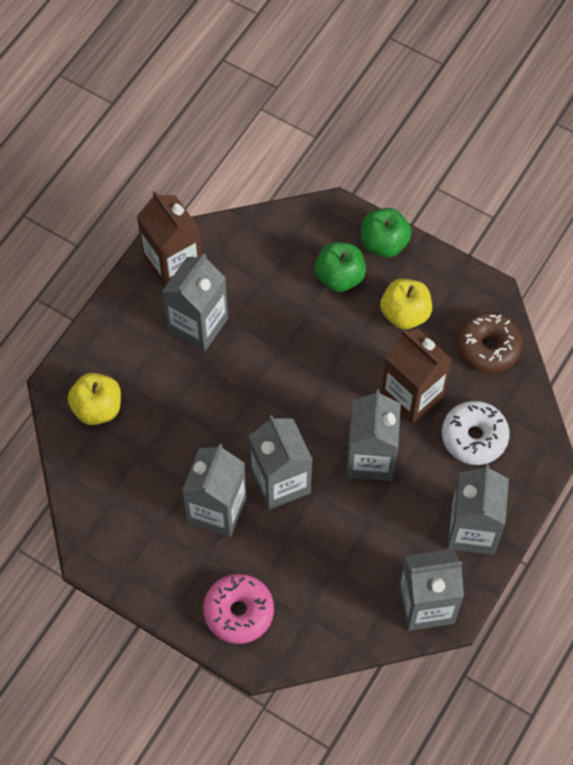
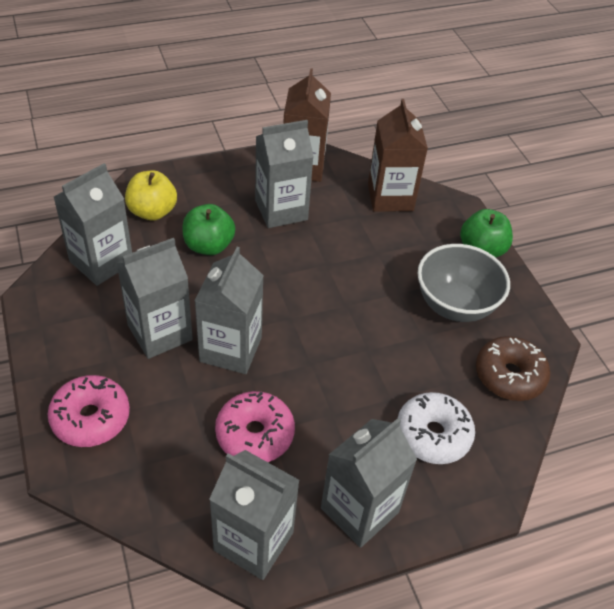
camera: 35 degrees right, 15 degrees down
green apple [315,242,366,292] -> green apple moved to [183,204,235,255]
grey carton [347,389,401,481] -> grey carton moved to [54,163,132,286]
yellow apple [380,279,432,329] -> grey bowl [417,244,510,322]
brown carton [381,329,452,424] -> brown carton moved to [368,99,428,212]
none -> pink donut [215,391,295,462]

